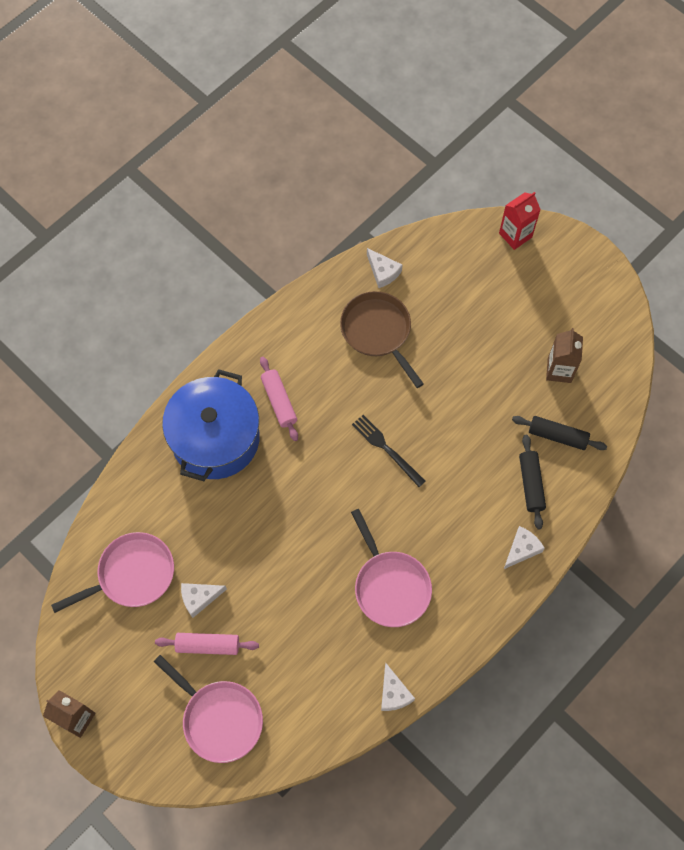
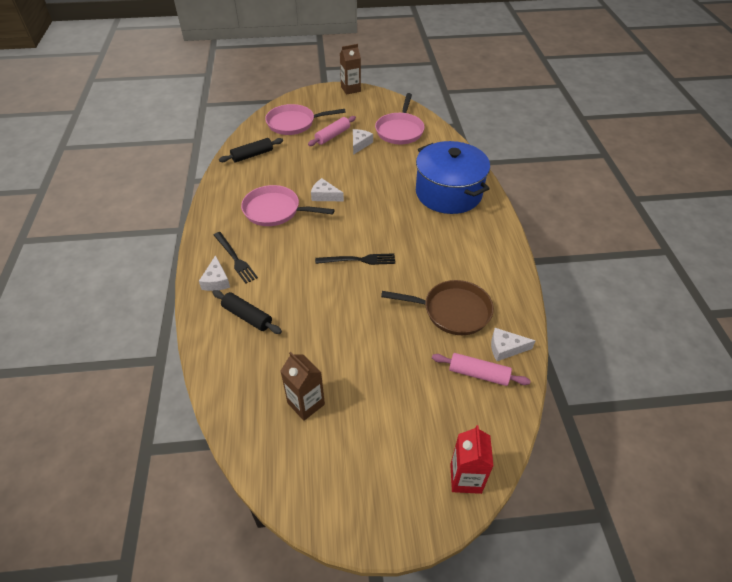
camera: 130 degrees right, 20 degrees down
pink rolling pin [260,357,298,441] -> pink rolling pin moved to [432,353,530,386]
white cheese [381,663,415,711] -> white cheese moved to [311,178,344,201]
black rolling pin [512,416,607,450] -> black rolling pin moved to [219,138,283,162]
none -> black fork [214,232,258,284]

